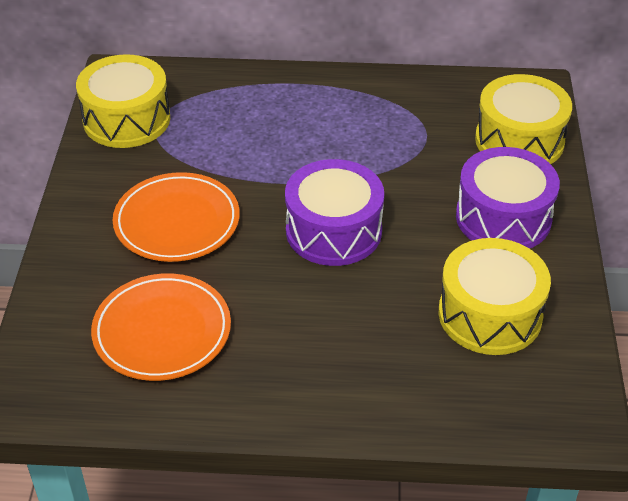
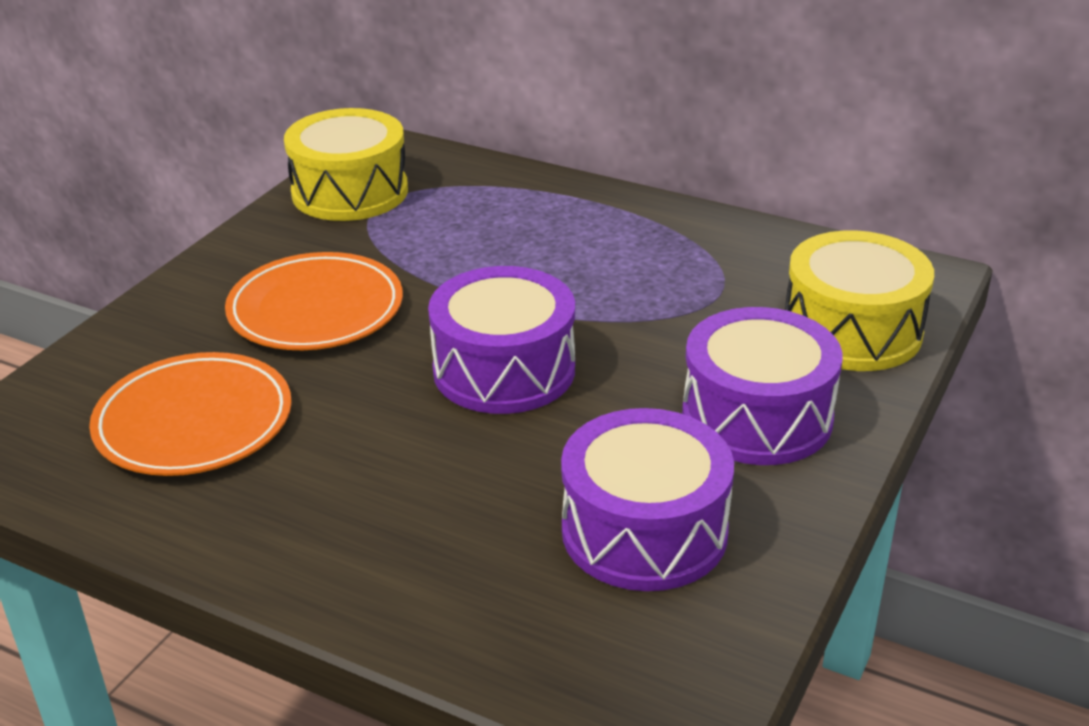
camera: 25 degrees right, 10 degrees down
yellow drum [439,238,551,355] -> purple drum [561,408,734,591]

